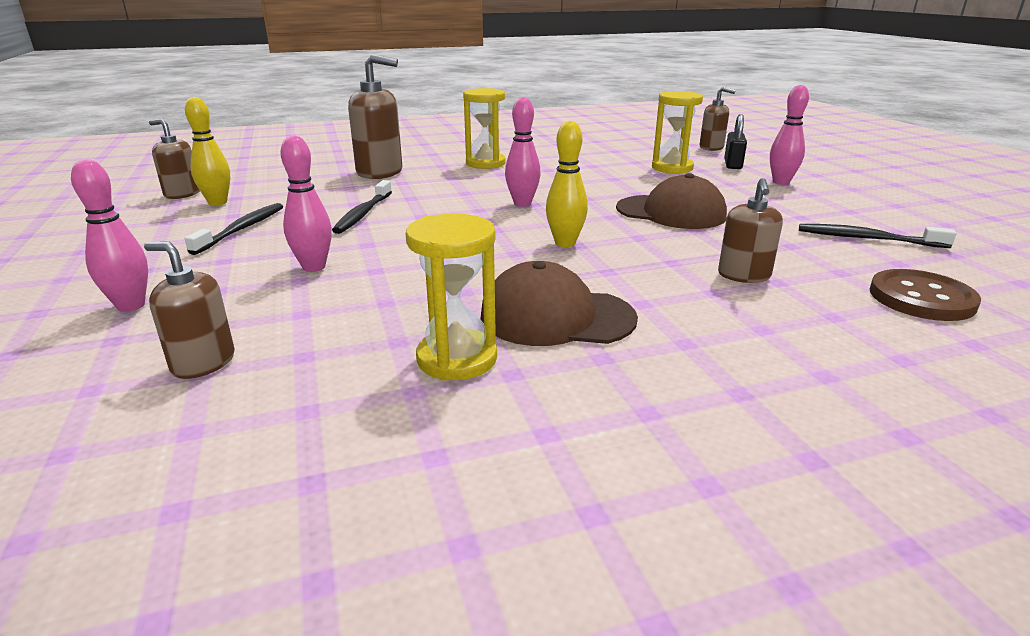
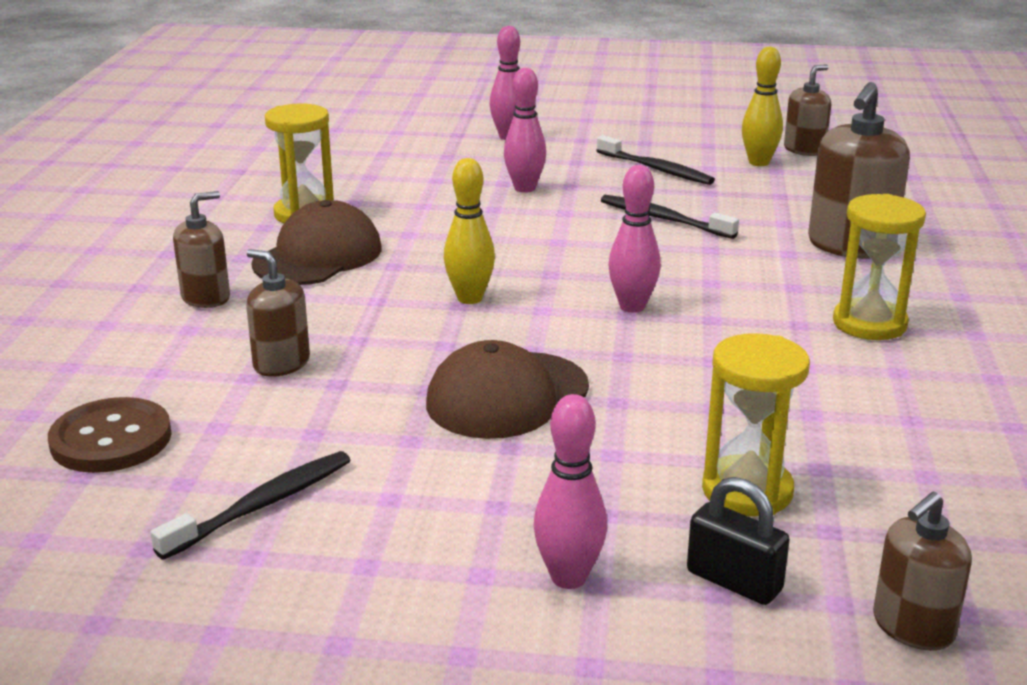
camera: 115 degrees right, 0 degrees up
brown soap dispenser [144,242,235,379] -> brown soap dispenser moved to [173,191,230,308]

